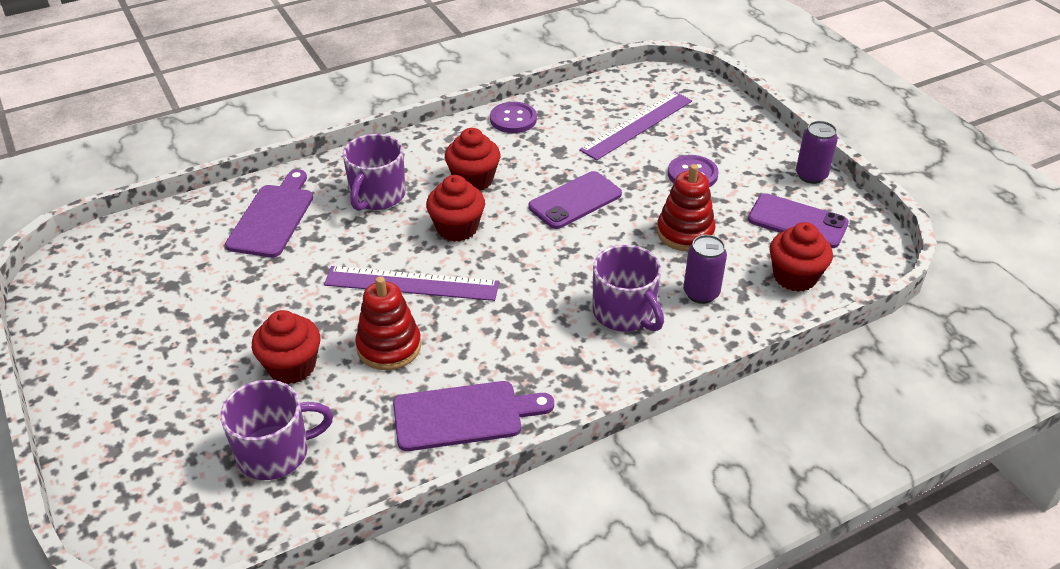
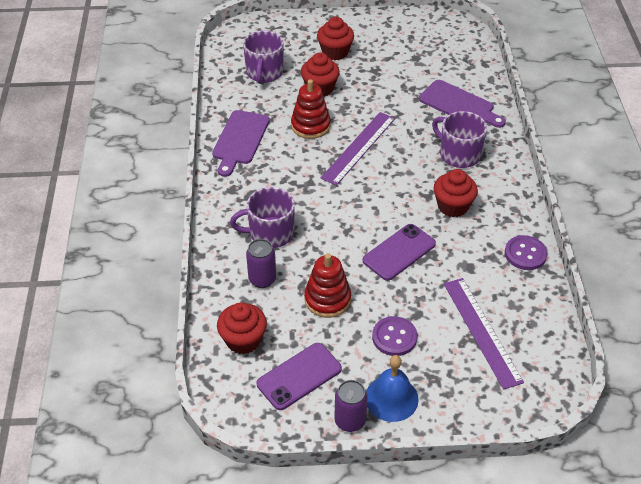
camera: 115 degrees right, 5 degrees up
red cupcake [426,175,485,242] -> red cupcake moved to [317,17,354,60]
purple phone [528,171,622,229] -> purple phone turned 60 degrees clockwise [362,224,436,281]
none -> blue bell [366,355,419,422]

